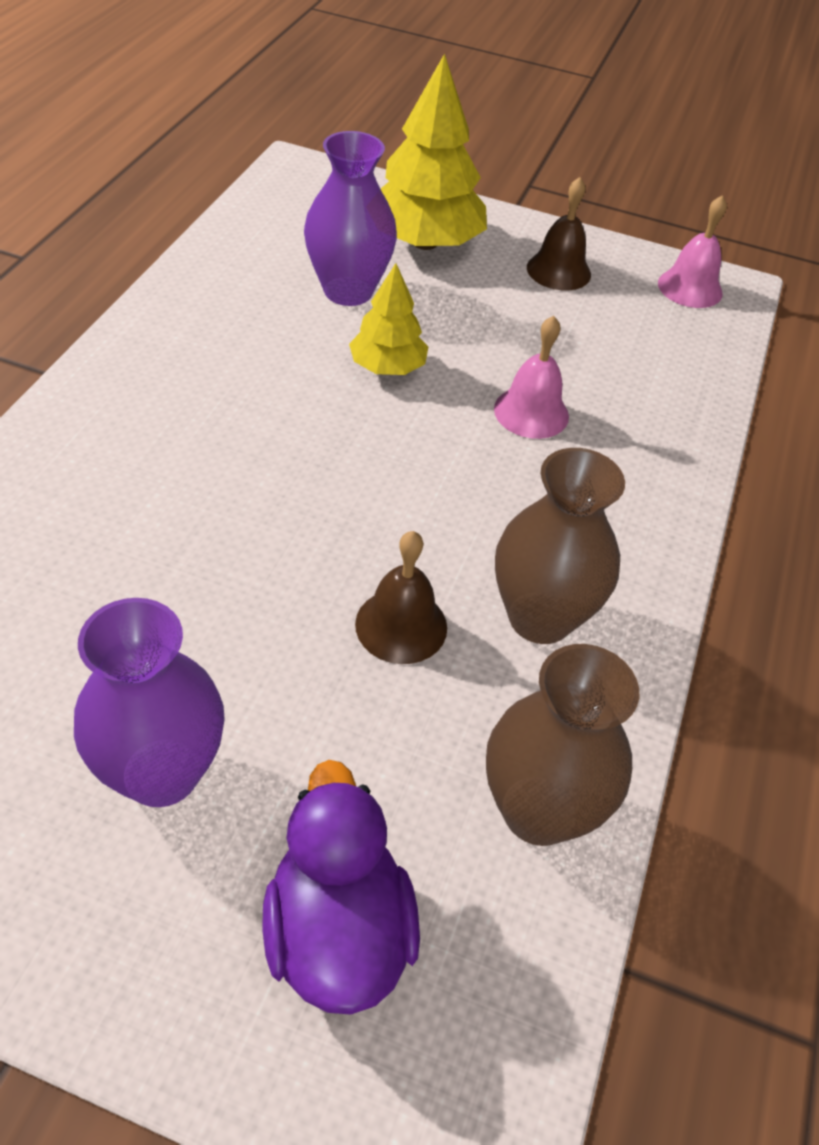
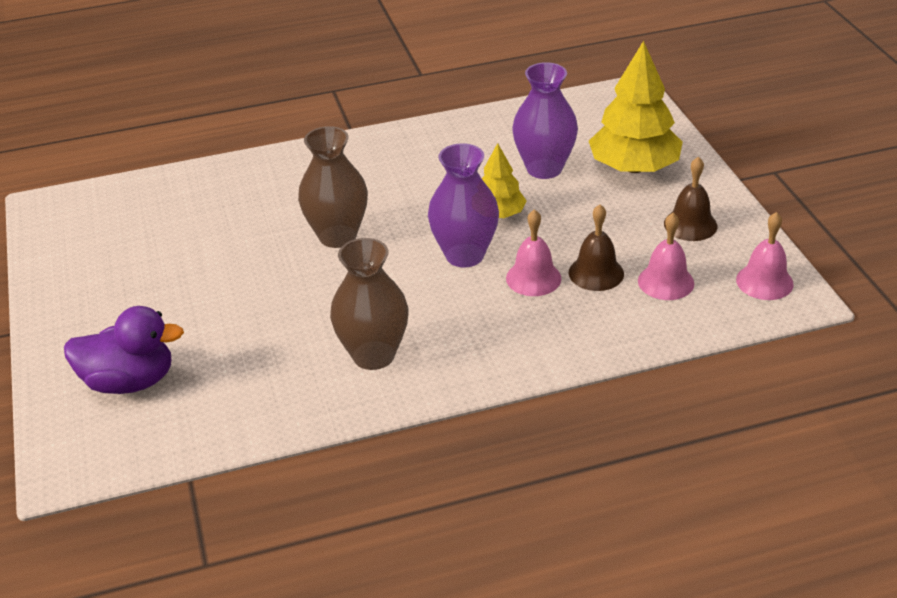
camera: 60 degrees right, 10 degrees down
purple vase [74,598,225,807] -> purple vase moved to [428,143,499,267]
purple duck [262,760,420,1015] -> purple duck turned 45 degrees clockwise [64,306,184,394]
brown bell [355,531,447,664] -> brown bell moved to [569,204,624,291]
brown vase [486,644,639,846] -> brown vase moved to [298,126,368,248]
none -> pink bell [638,213,694,300]

